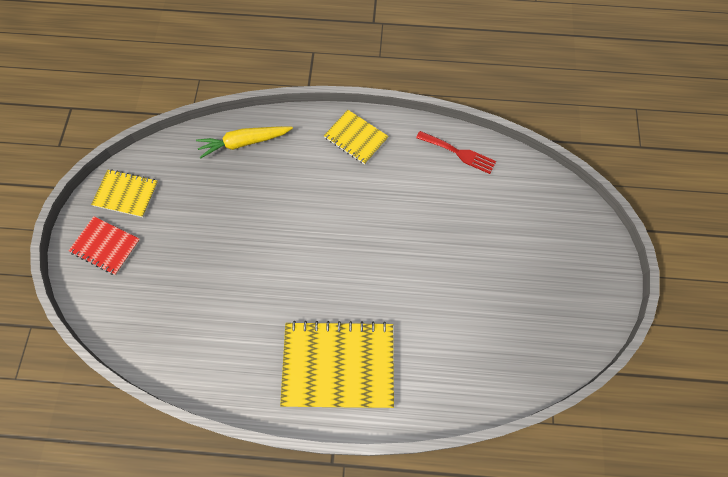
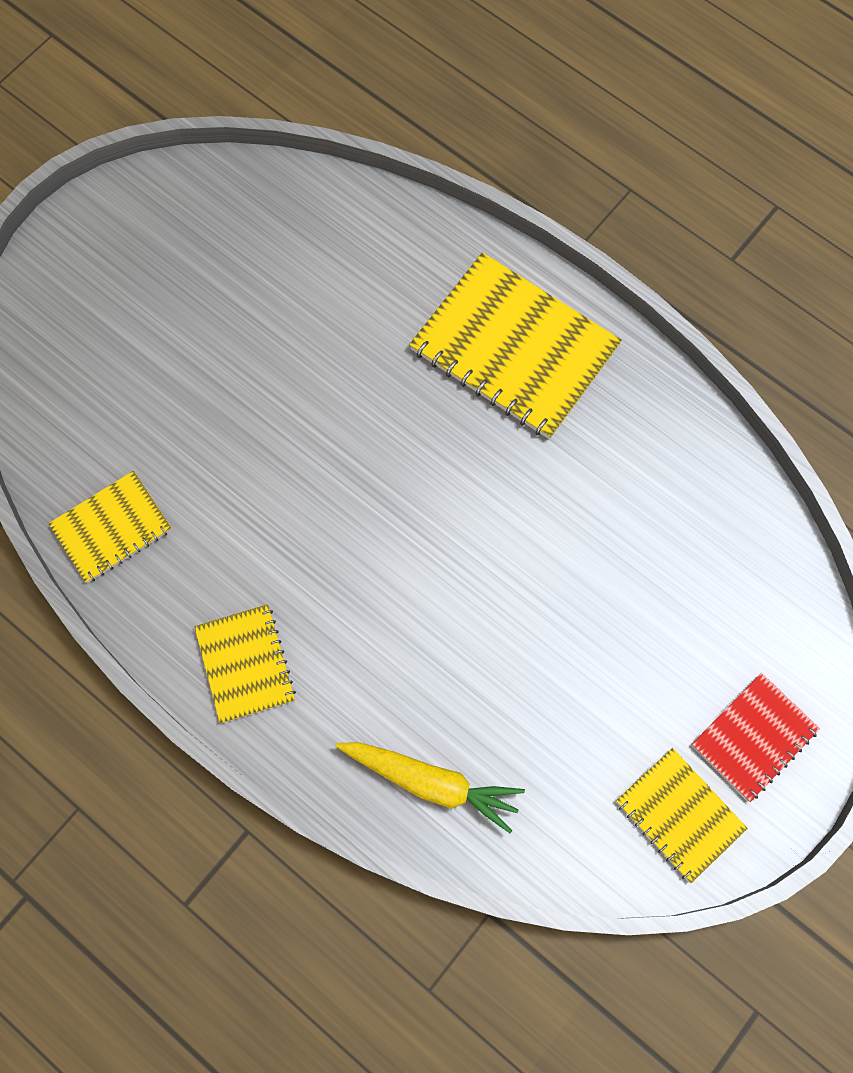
camera: 145 degrees left, 5 degrees up
red notebook [68,216,140,275] -> red notebook turned 75 degrees clockwise [692,673,820,802]
red fork [416,131,496,174] -> yellow notebook [48,471,172,583]

